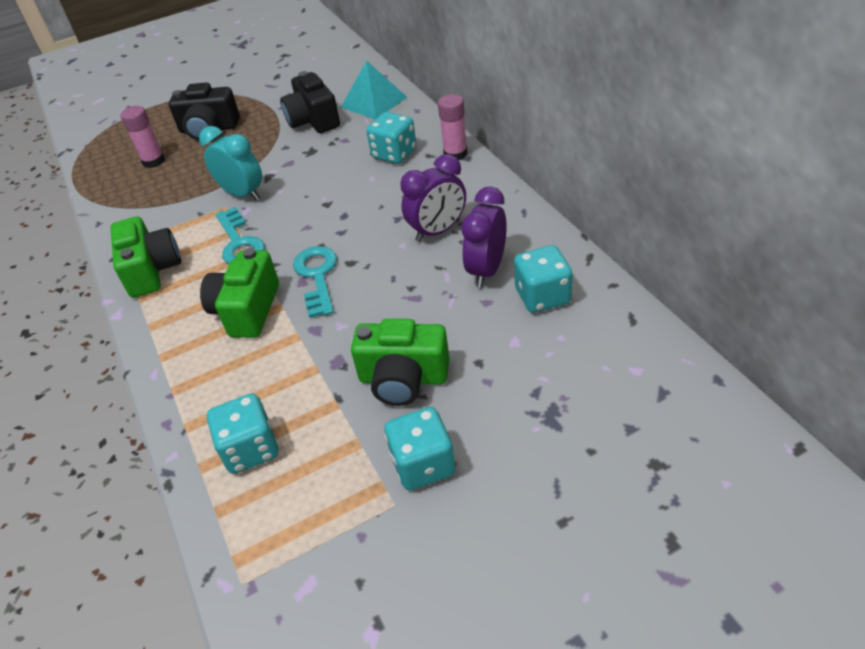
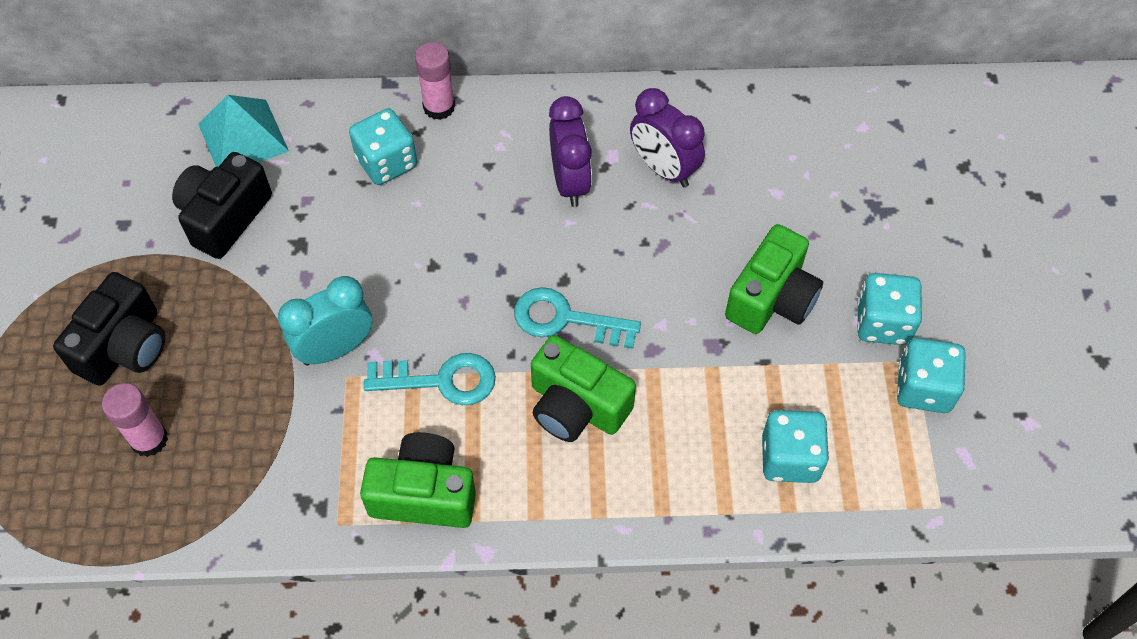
camera: 70 degrees left, 15 degrees up
black camera [280,71,340,133] -> black camera turned 120 degrees clockwise [172,152,272,259]
turquoise dice [514,245,573,313] -> turquoise dice moved to [897,338,966,413]

